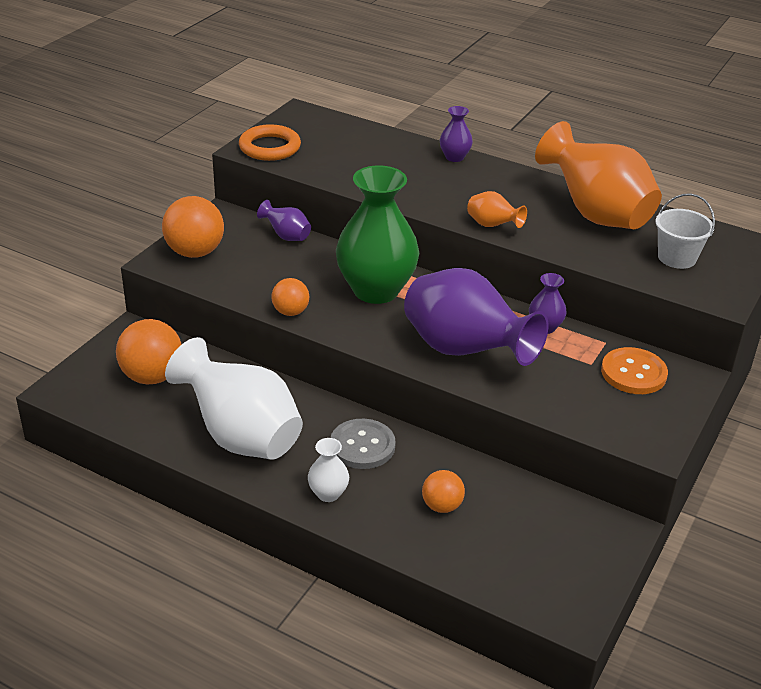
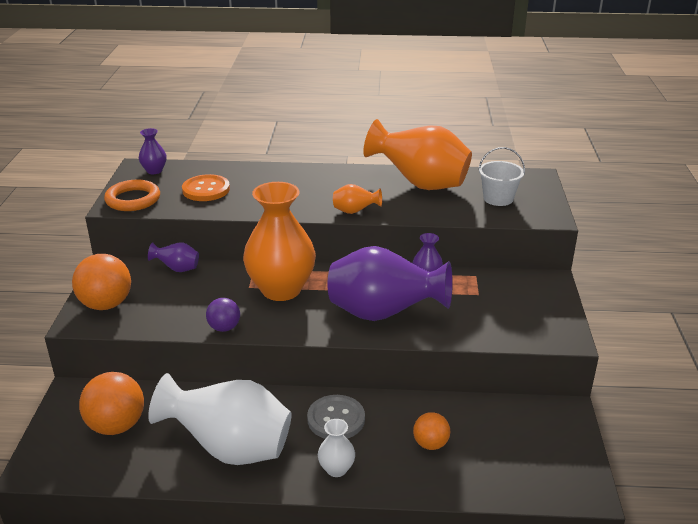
camera: 25 degrees left, 5 degrees down
orange ball [271,278,309,316] -> purple ball [206,298,240,332]
green vase [336,165,419,304] -> orange vase [243,182,316,301]
purple vase [440,106,473,162] -> purple vase moved to [139,128,167,174]
orange button [601,347,668,394] -> orange button moved to [182,174,230,201]

